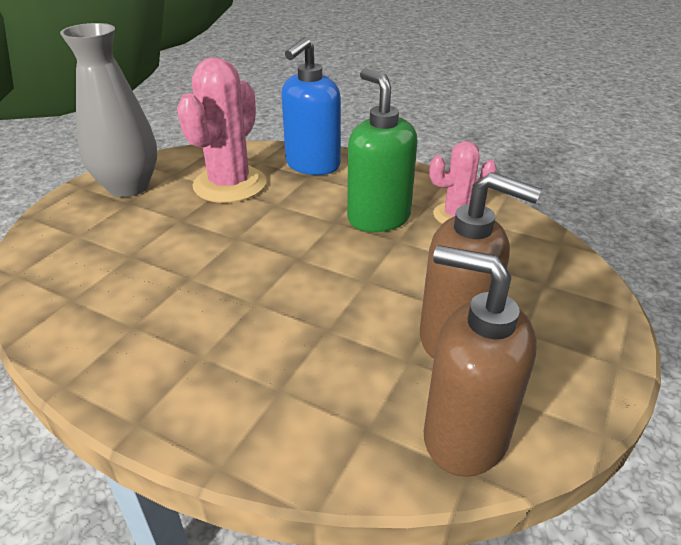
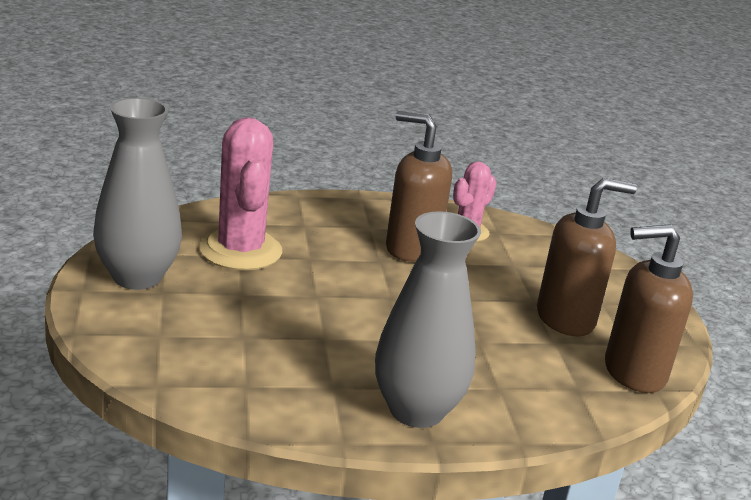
camera: 40 degrees left, 10 degrees down
blue soap dispenser [281,37,341,175] -> none
green soap dispenser [347,68,418,232] -> brown soap dispenser [386,111,452,262]
none -> grey vase [375,211,481,428]

